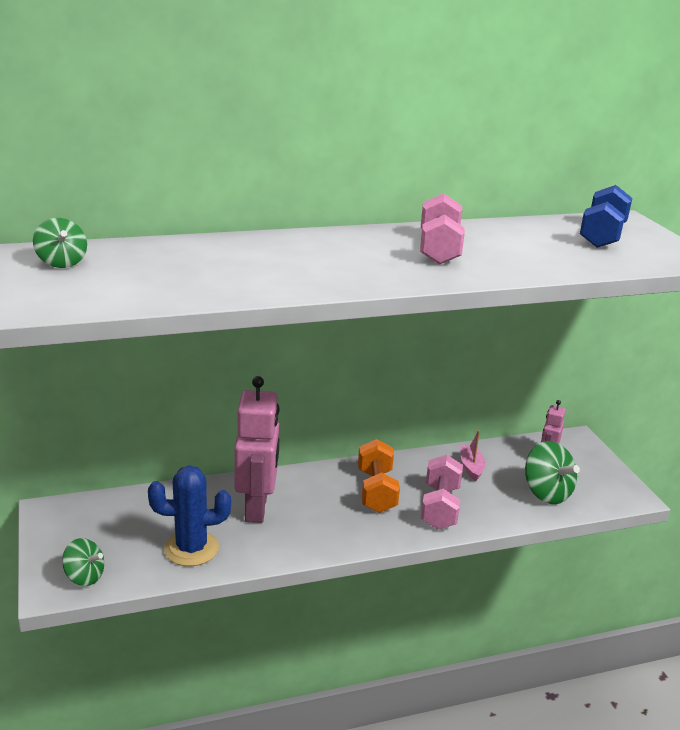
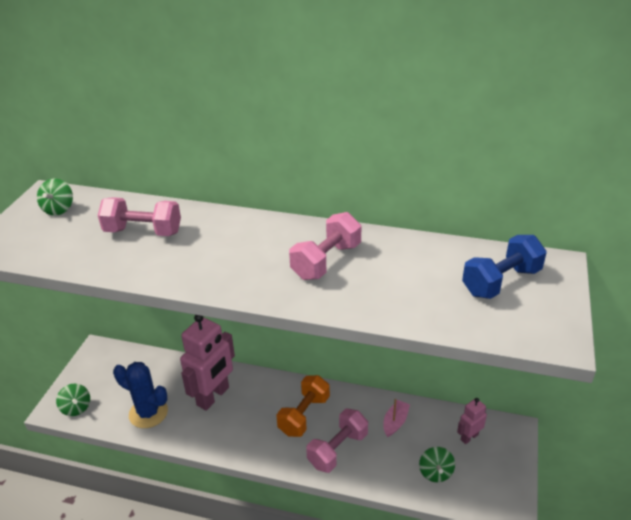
camera: 35 degrees right, 10 degrees up
green spinning top [525,441,580,504] -> green spinning top [419,447,455,482], size x0.64
none -> pink dumbbell [98,197,181,236]

